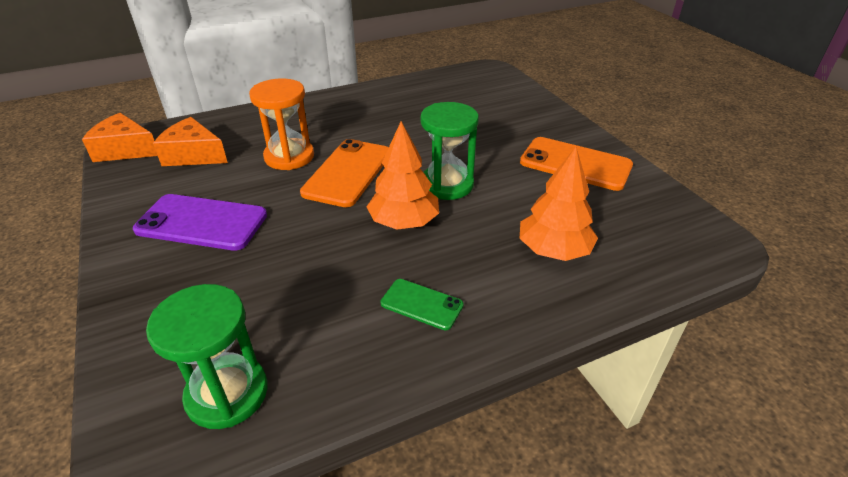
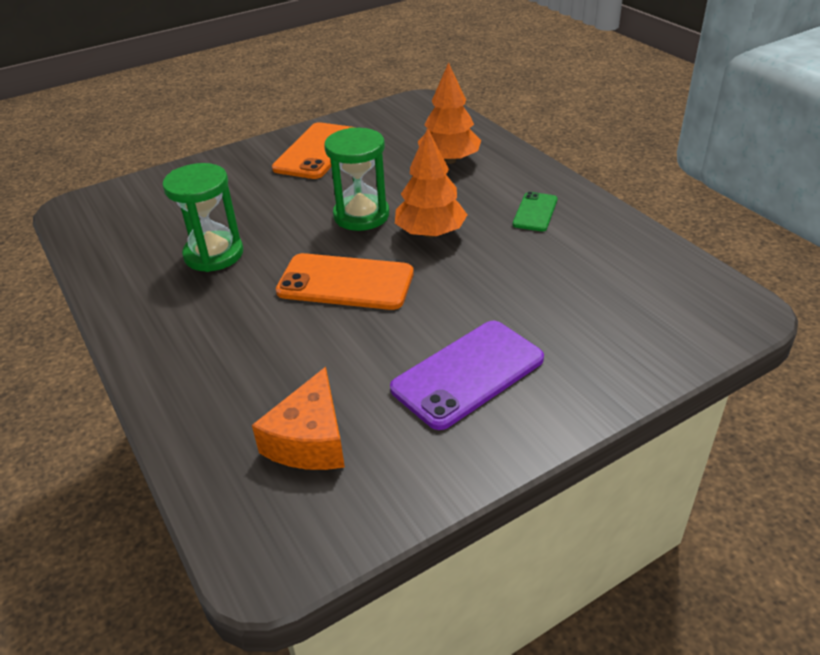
camera: 95 degrees left, 0 degrees up
orange cheese [82,113,158,162] -> none
purple phone [133,194,267,251] -> purple phone turned 45 degrees clockwise [390,321,544,430]
green hourglass [146,284,268,429] -> green hourglass moved to [162,163,243,272]
orange hourglass [249,78,314,170] -> none

